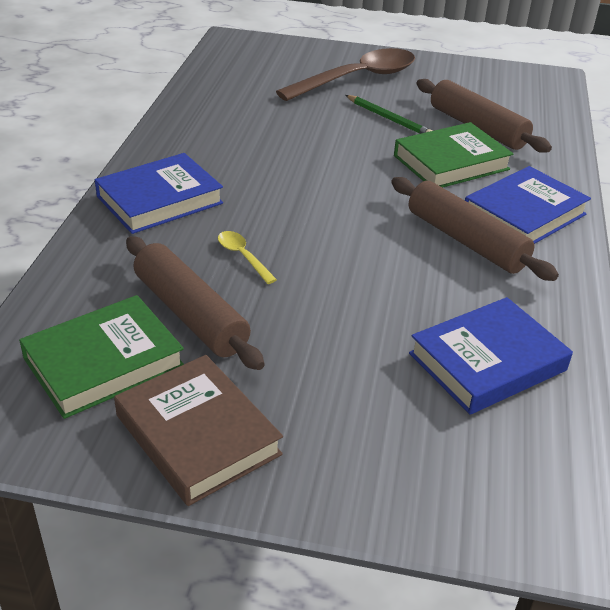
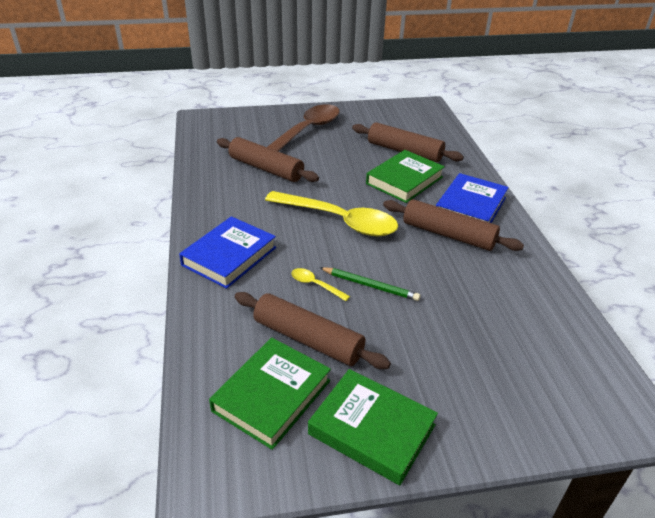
camera: 20 degrees left, 0 degrees up
brown book [114,355,283,506] -> green book [308,369,438,485]
green pencil [345,95,433,134] -> green pencil moved to [319,267,420,301]
blue book [409,297,573,414] -> none
none -> brown rolling pin [217,137,319,182]
none -> yellow spoon [265,191,398,236]

